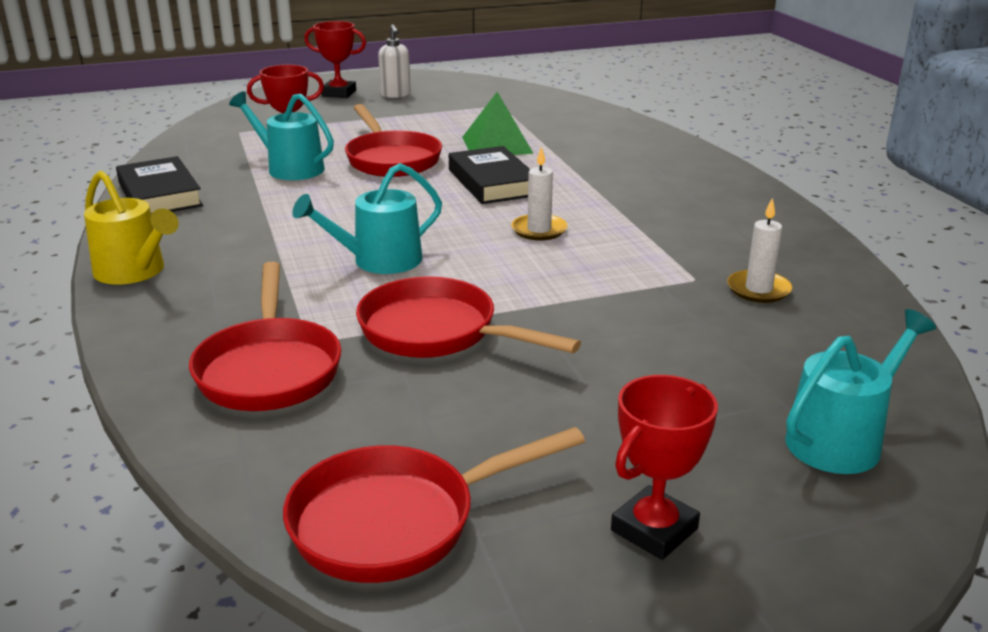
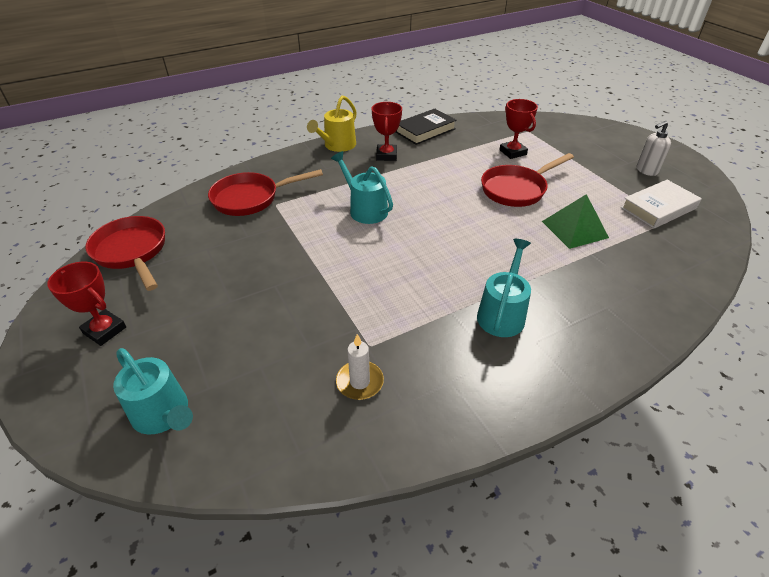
camera: 80 degrees right, 15 degrees up
turquoise watering can [229,91,334,180] -> turquoise watering can moved to [477,239,531,337]
red trophy [304,21,366,98] -> red trophy moved to [371,102,402,161]
red pan [356,276,581,358] -> none
black book [449,146,530,204] -> none
white candle [511,147,568,241] -> none
none -> white book [621,180,702,228]

